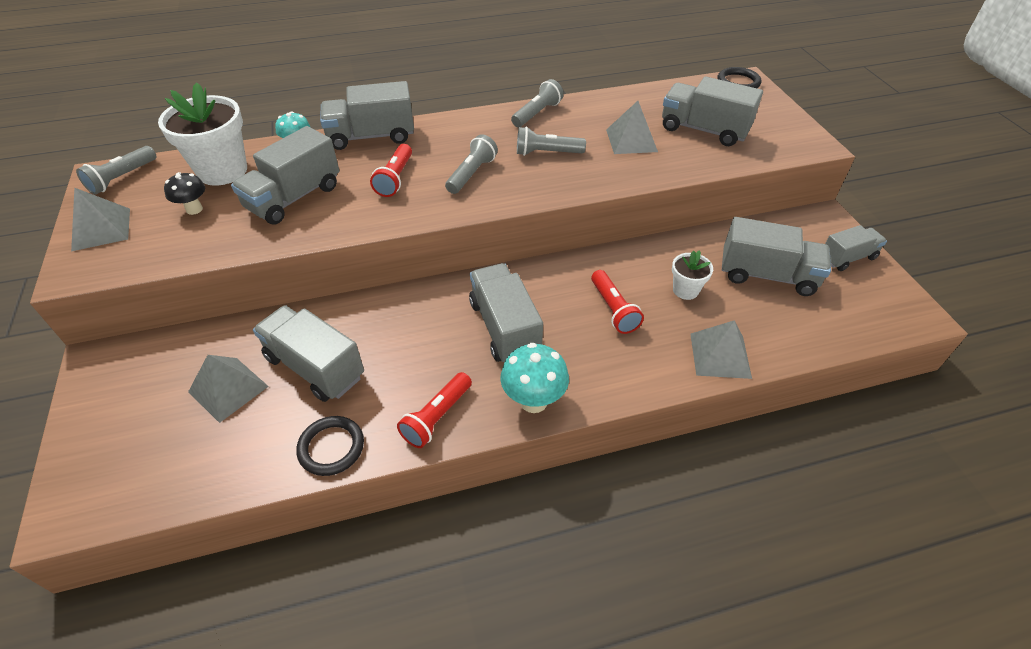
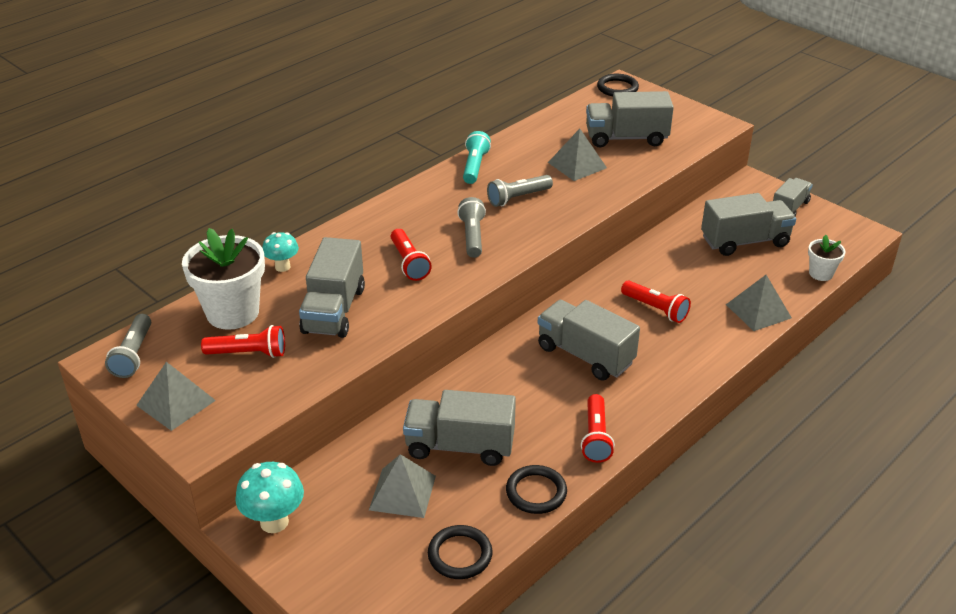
camera: 30 degrees left, 10 degrees down
black mushroom [164,172,205,215] -> red flashlight [201,325,285,358]
grey truck [320,81,414,150] -> none
turquoise mushroom [500,343,569,413] -> turquoise mushroom moved to [235,462,304,533]
grey flashlight [511,79,564,127] -> turquoise flashlight [463,131,491,184]
white flower pot [672,250,713,300] -> white flower pot moved to [808,235,846,281]
none -> black ring [428,525,493,579]

